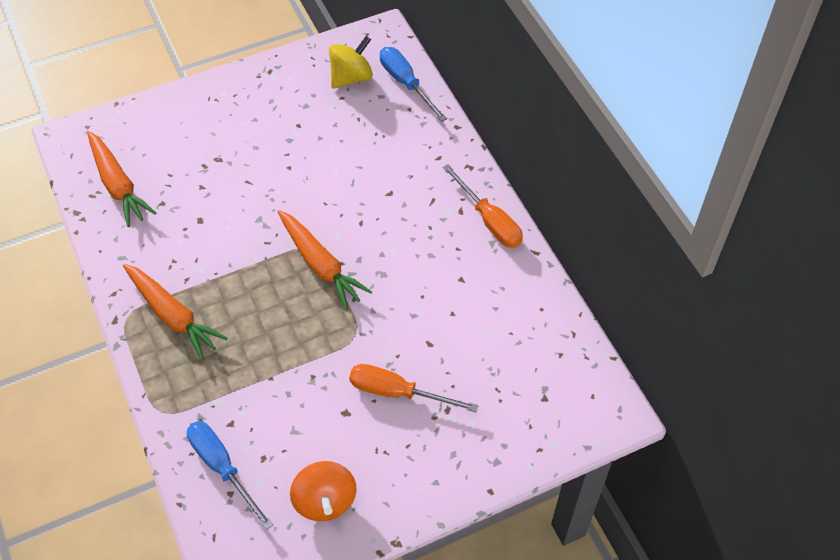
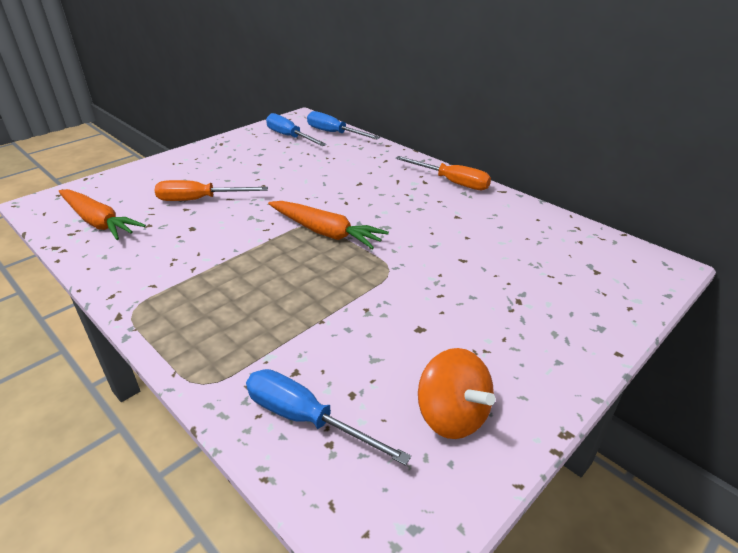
camera: 20 degrees left, 20 degrees down
orange carrot [123,264,227,360] -> none
yellow spinning top [329,36,373,89] -> blue screwdriver [266,113,327,146]
orange screwdriver [349,364,479,412] -> orange screwdriver moved to [154,180,268,201]

